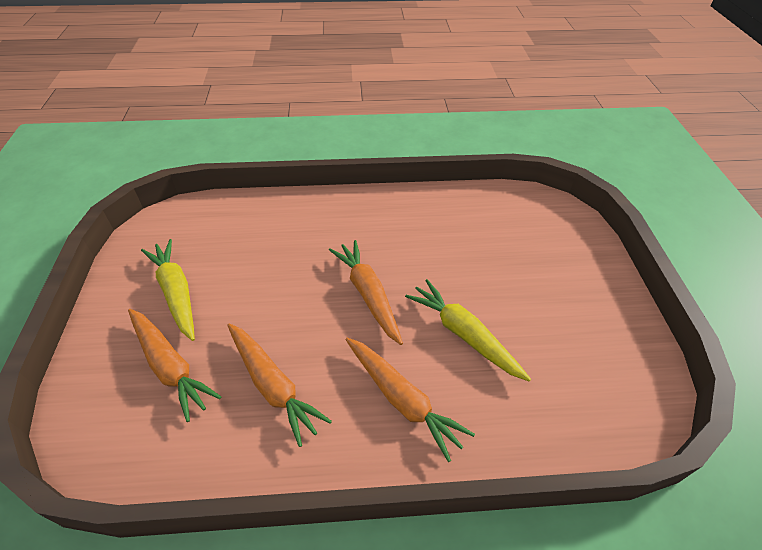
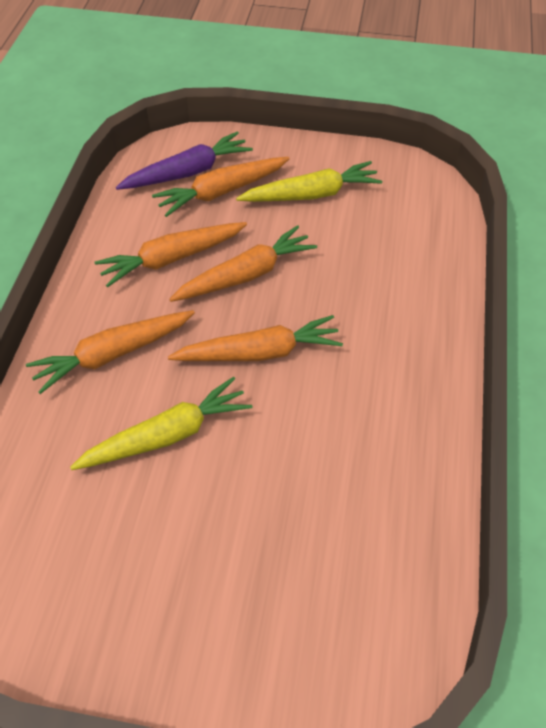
camera: 105 degrees right, 5 degrees up
none -> purple carrot [116,131,253,190]
none -> orange carrot [169,225,317,302]

